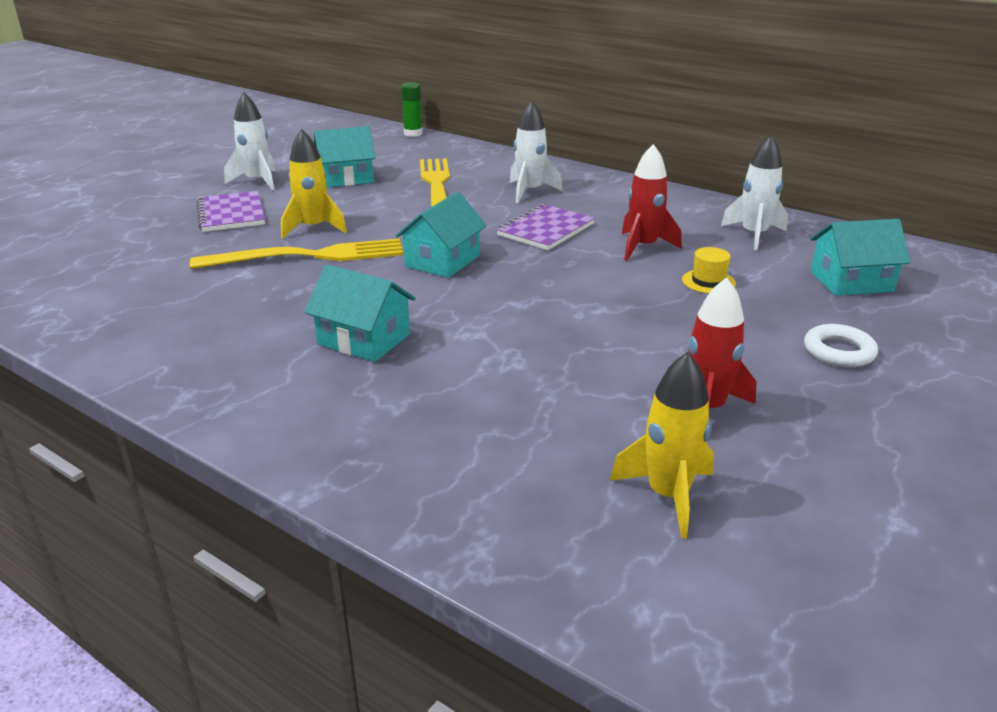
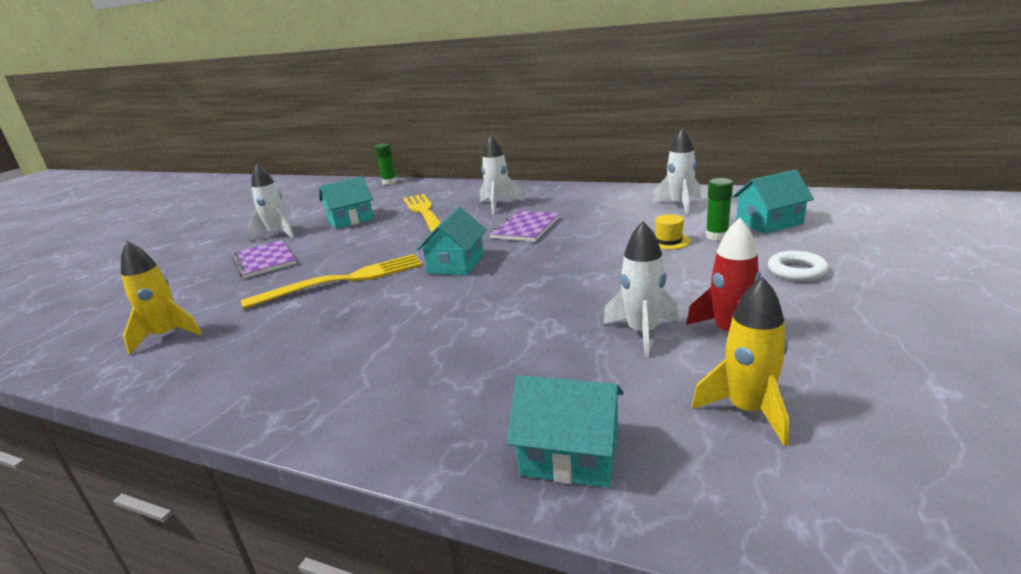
camera: 10 degrees left, 5 degrees down
yellow rocket [281,129,347,239] -> yellow rocket moved to [121,241,202,355]
turquoise house [304,265,416,362] -> turquoise house moved to [507,375,624,488]
red rocket [622,144,682,261] -> none
none -> white rocket [603,221,679,357]
none -> green glue stick [706,178,733,241]

